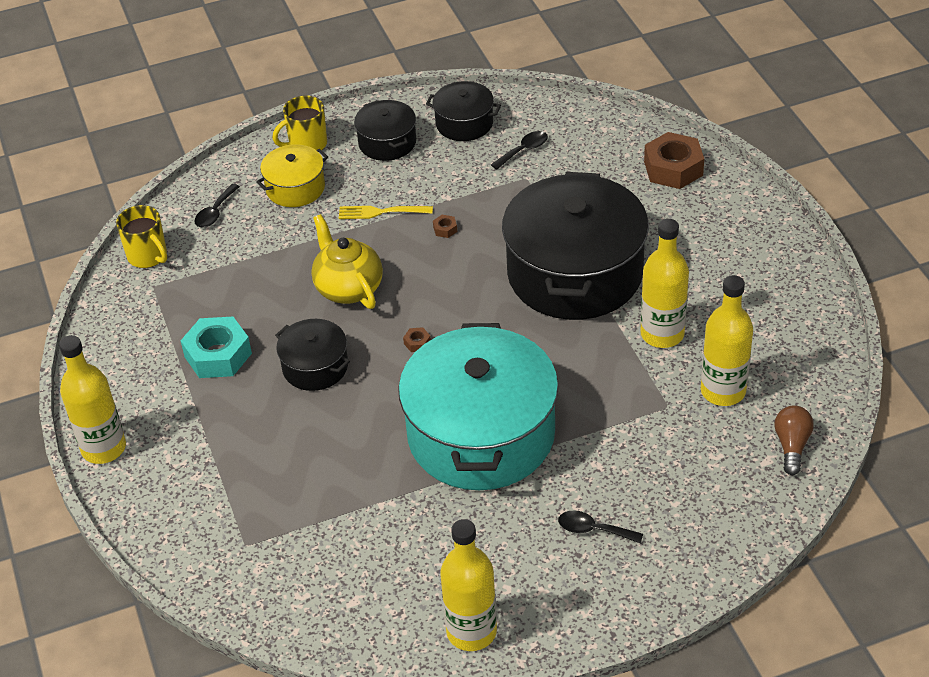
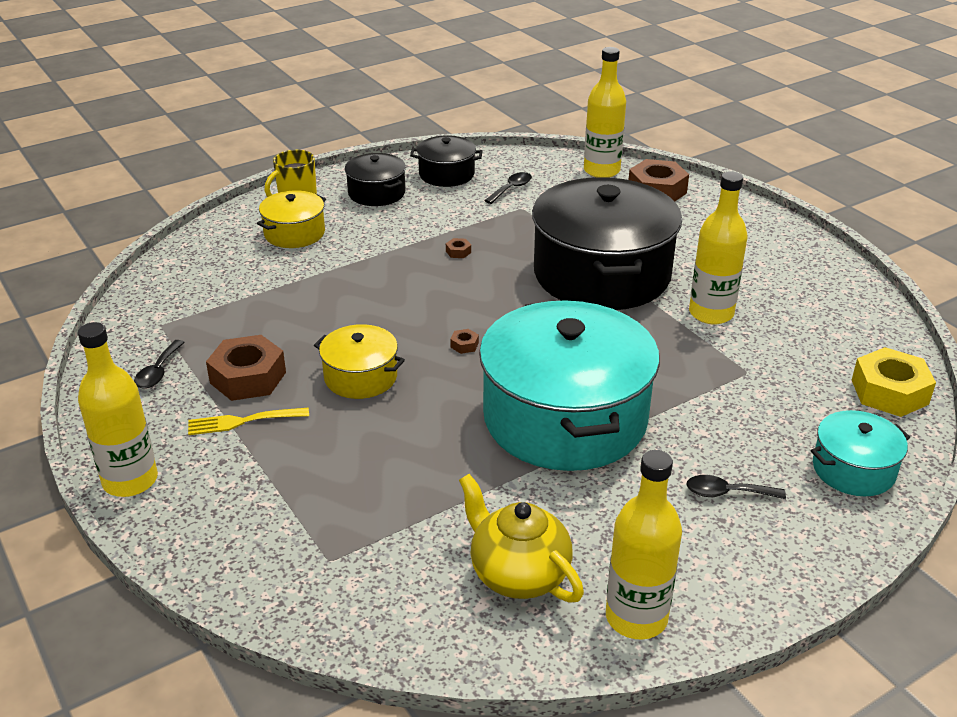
camera: 15 degrees left, 10 degrees down
yellow mug [116,205,167,268] -> none
turquoise nut [181,317,252,378] -> brown nut [206,335,286,401]
black spoon [194,184,240,228] -> black spoon moved to [134,340,185,389]
black pot [275,319,350,391] -> yellow pot [314,324,405,399]
yellow teapot [312,214,383,309] -> yellow teapot moved to [459,474,584,603]
yellow fork [339,206,433,219] -> yellow fork moved to [188,408,309,435]
yellow bottle [701,275,753,406] -> yellow bottle moved to [584,47,626,178]
brown light bulb [774,405,814,475] -> yellow nut [852,347,936,417]
none -> turquoise pot [811,410,910,496]

